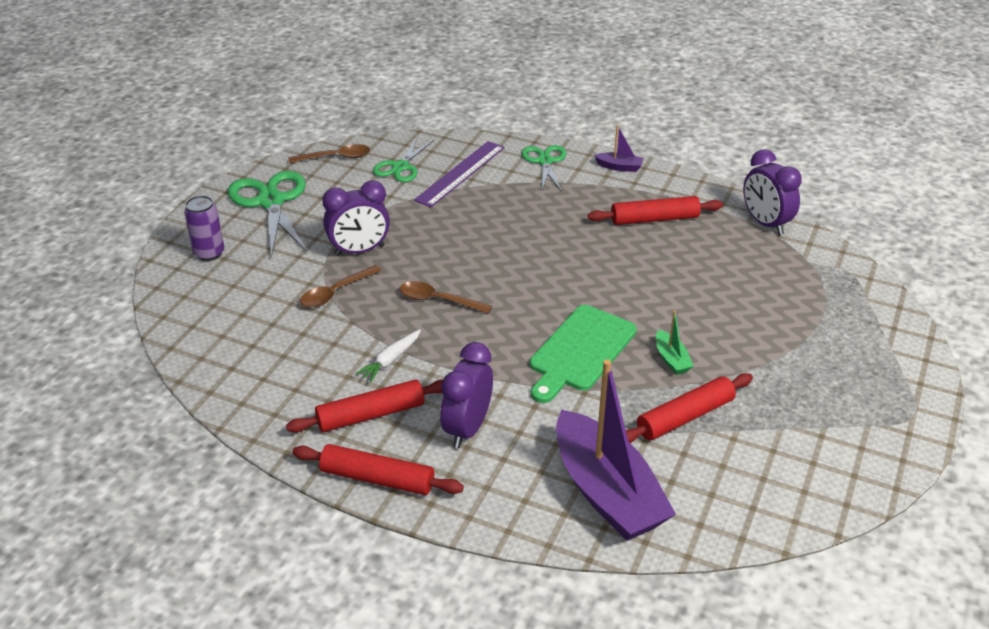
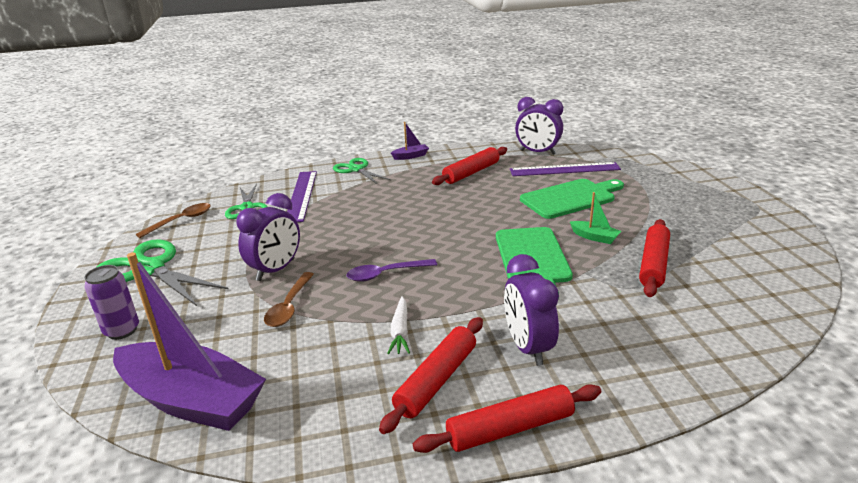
camera: 35 degrees left, 10 degrees down
brown spoon [400,281,492,314] -> purple spoon [347,259,437,282]
purple boat [556,359,676,541] -> purple boat moved to [113,252,266,431]
none -> purple ruler [510,162,621,176]
none -> green cutting board [520,179,624,219]

